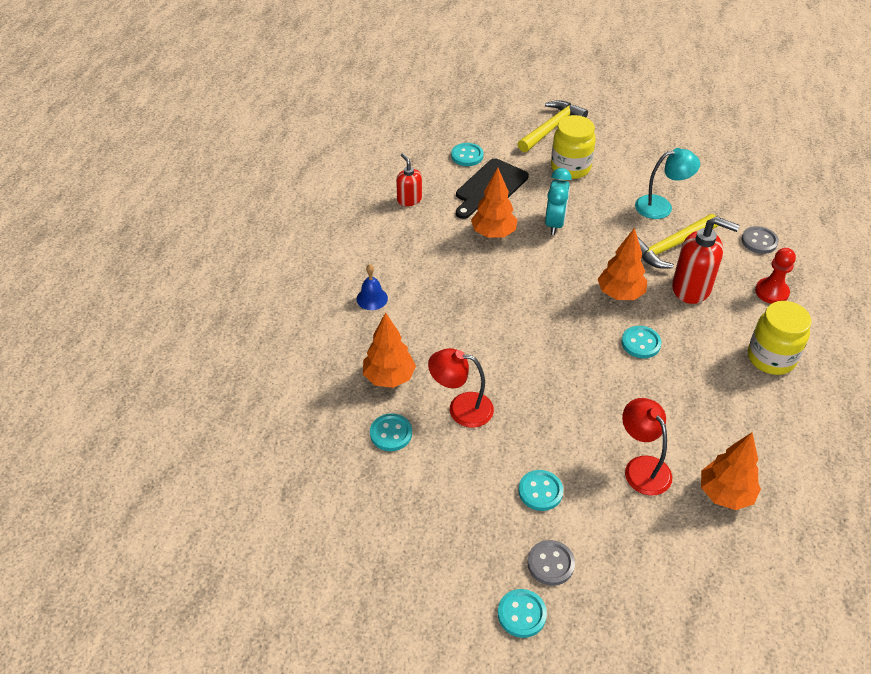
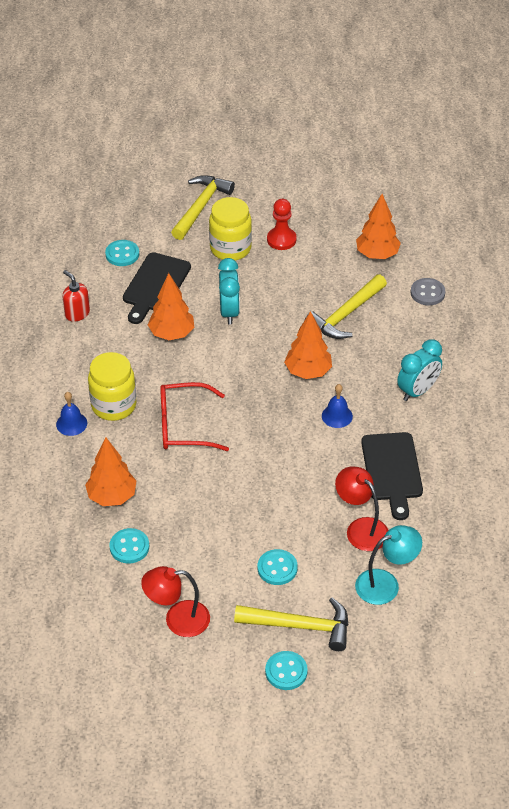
camera: 15 degrees left, 0 degrees up
red lamp [428,348,494,428] -> red lamp moved to [141,566,210,637]
grey button [528,540,575,586] -> yellow hammer [234,598,348,651]
turquoise button [621,326,662,358] -> blue bell [322,384,353,428]
turquoise lamp [635,148,700,219] -> turquoise lamp moved to [355,525,422,605]
red soap dispenser [672,217,740,304] -> none
orange tree [701,433,761,510] -> orange tree moved to [356,194,401,259]
yellow jar [748,301,812,375] -> yellow jar moved to [88,352,136,421]
red pawn [755,248,796,304] -> red pawn moved to [267,199,296,250]
none -> red glasses [160,382,229,451]
none -> black cutting board [361,432,423,520]
none -> turquoise clock [397,339,442,401]

